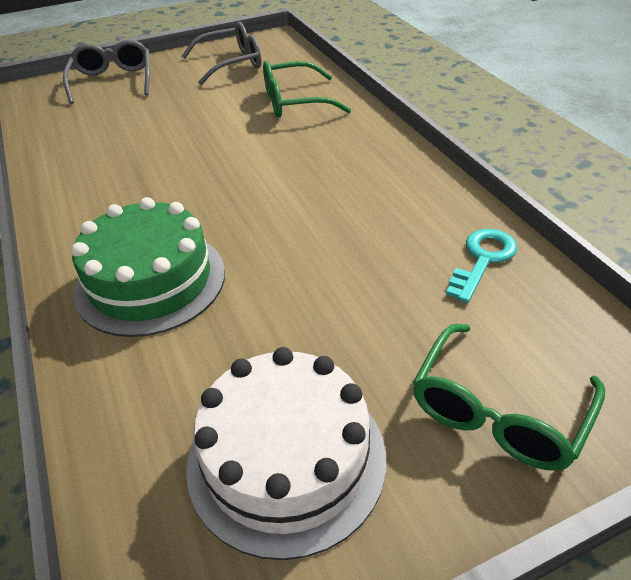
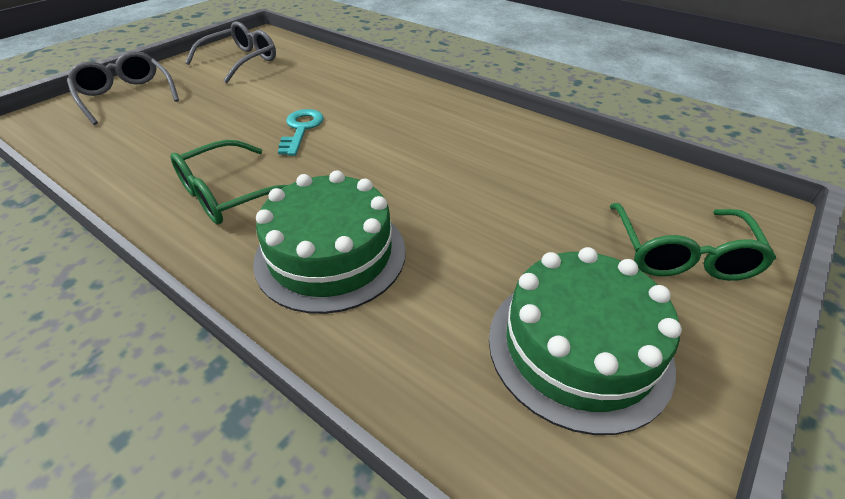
camera: 30 degrees left, 0 degrees up
white cake [186,347,386,560] -> green cake [489,247,682,435]
green glasses [263,61,351,118] -> green glasses moved to [170,140,287,224]
turquoise key [446,229,517,303] -> turquoise key moved to [278,109,324,156]

